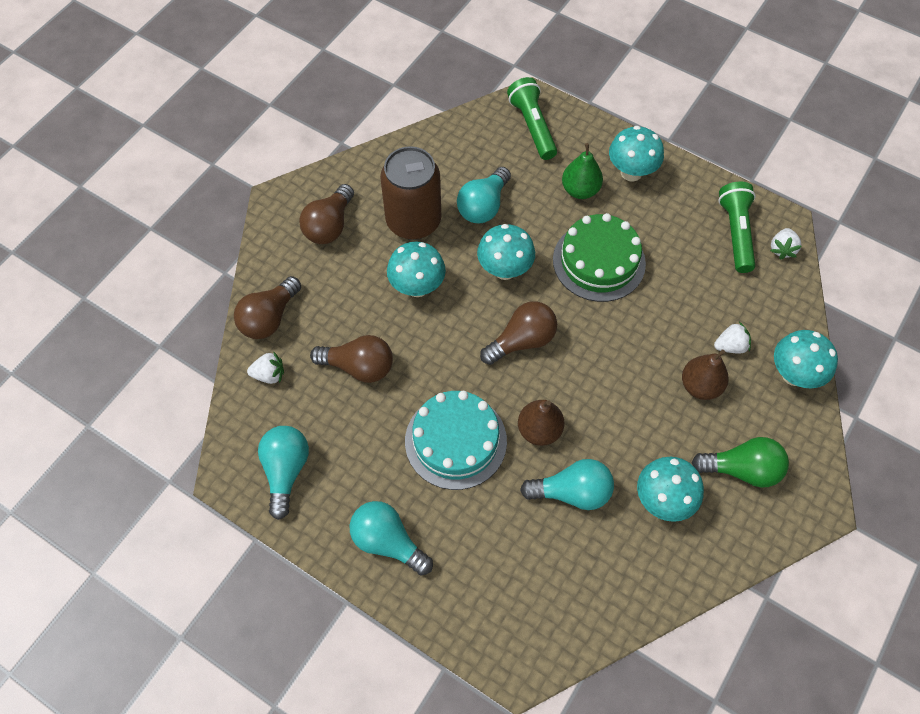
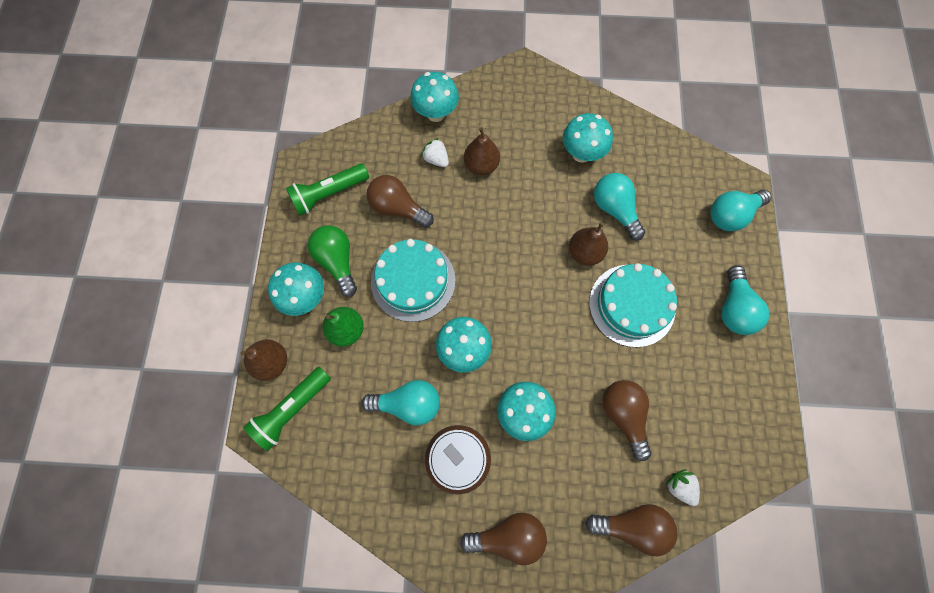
camera: 120 degrees left, 10 degrees up
turquoise light bulb [258,426,309,520] -> turquoise light bulb moved to [711,190,772,231]
brown light bulb [480,301,557,365] -> brown light bulb moved to [367,175,434,227]
green cake [553,213,646,302] -> turquoise cake [371,239,455,322]
green light bulb [692,437,789,487] -> green light bulb moved to [308,225,357,297]
white strawberry [770,228,802,260] -> none
none -> brown pear [240,340,287,381]

